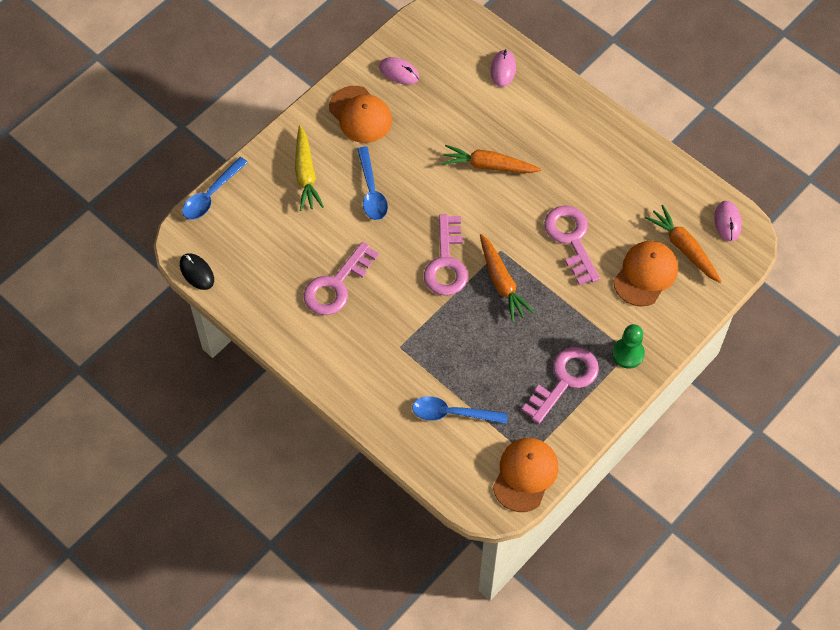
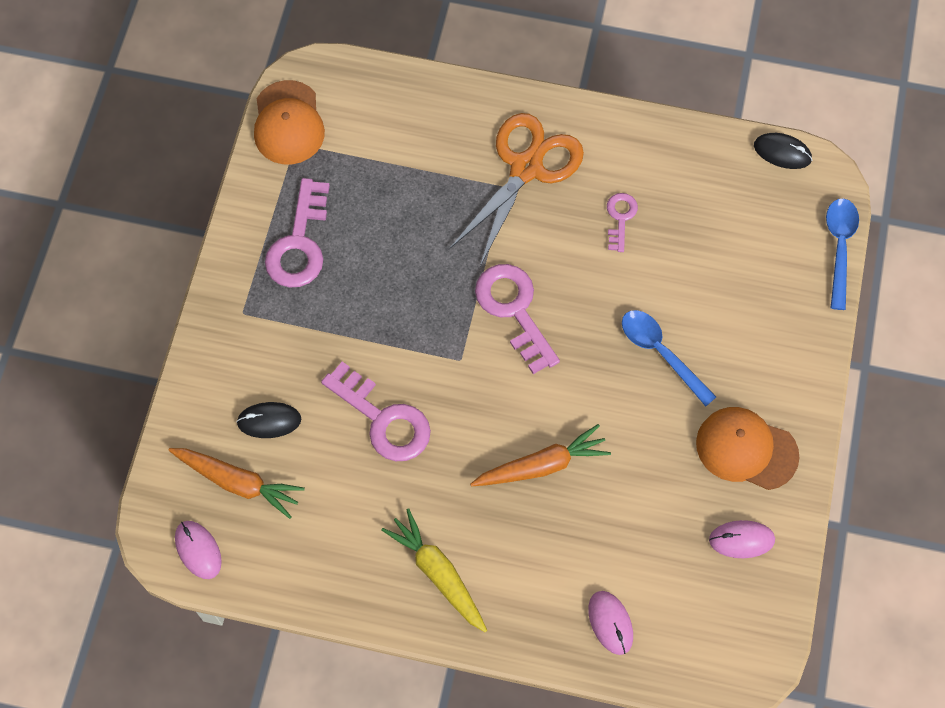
camera: 150 degrees right, 5 degrees up
yellow carrot [295,125,324,211] -> yellow carrot moved to [381,508,487,633]
pink key [304,242,379,315] -> pink key [607,193,638,252], size x0.55
blue spoon [412,396,508,424] -> none
orange carrot [480,234,535,322] -> none
green pawn [612,324,645,369] -> none
orange cap [614,241,678,306] -> black mouse [236,402,301,438]
none -> orange scissors [450,113,584,266]

